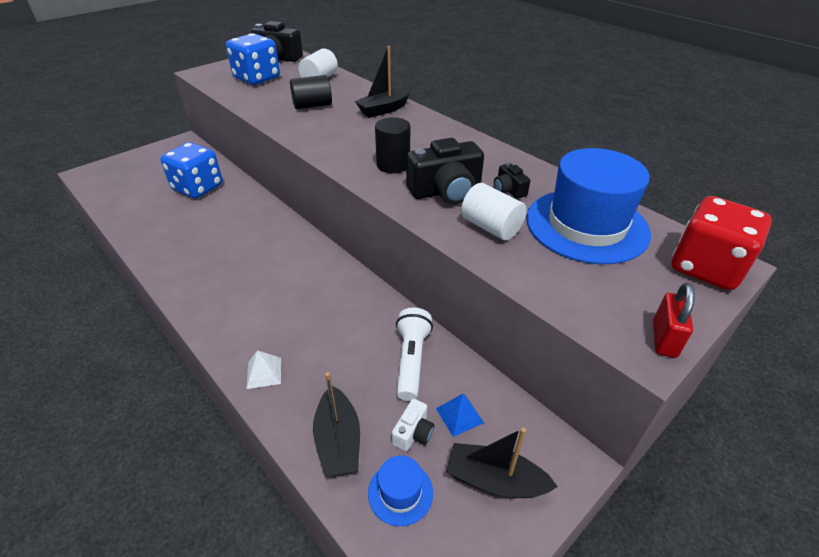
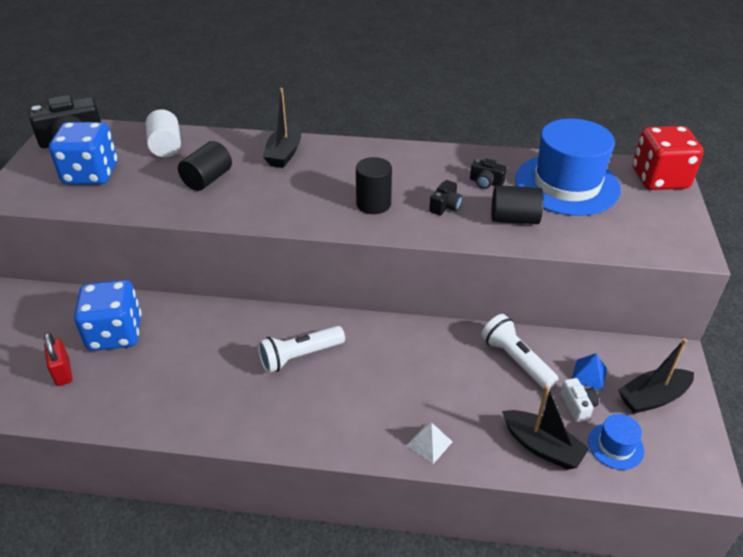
camera: 40 degrees left, 0 degrees up
black camera [407,138,484,205] -> black camera [429,180,463,215], size x0.50
white cylinder [461,183,527,240] -> black cylinder [491,185,544,224]
red padlock [653,283,695,358] -> red padlock moved to [44,332,72,386]
none -> white flashlight [258,326,345,373]

